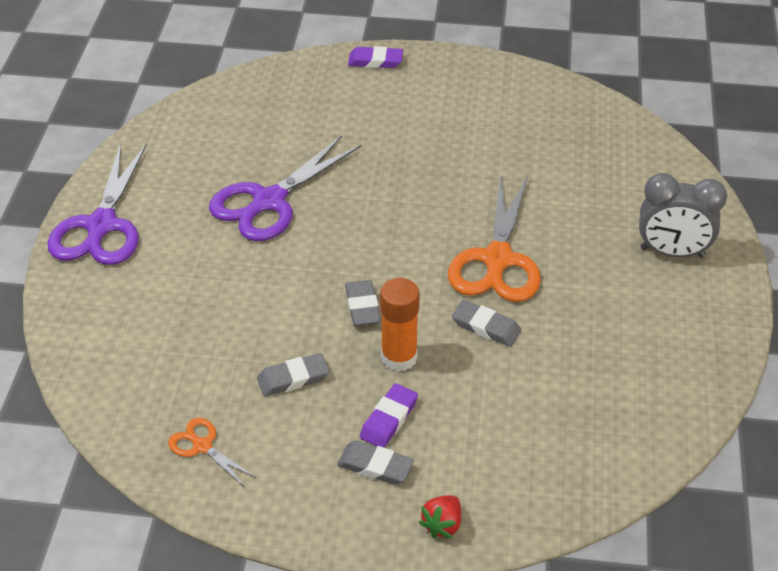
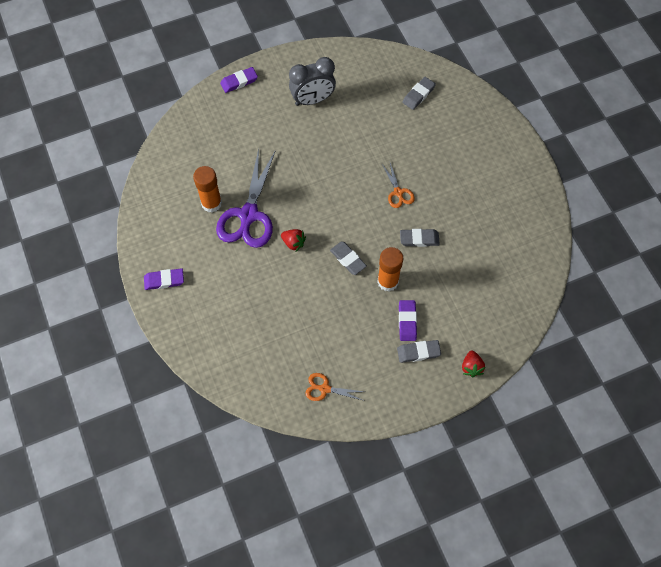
camera: 30 degrees left, 20 degrees up
purple scissors [47,143,147,265] -> purple eraser [144,268,184,290]
grey eraser [257,353,329,396] -> grey eraser moved to [402,77,436,110]
orange scissors [448,173,541,302] -> orange scissors [382,163,415,208], size x0.48
grey clock [639,173,727,257] -> grey clock moved to [289,57,336,106]
none -> orange glue stick [193,166,222,213]
none -> red strawberry [281,229,306,251]

